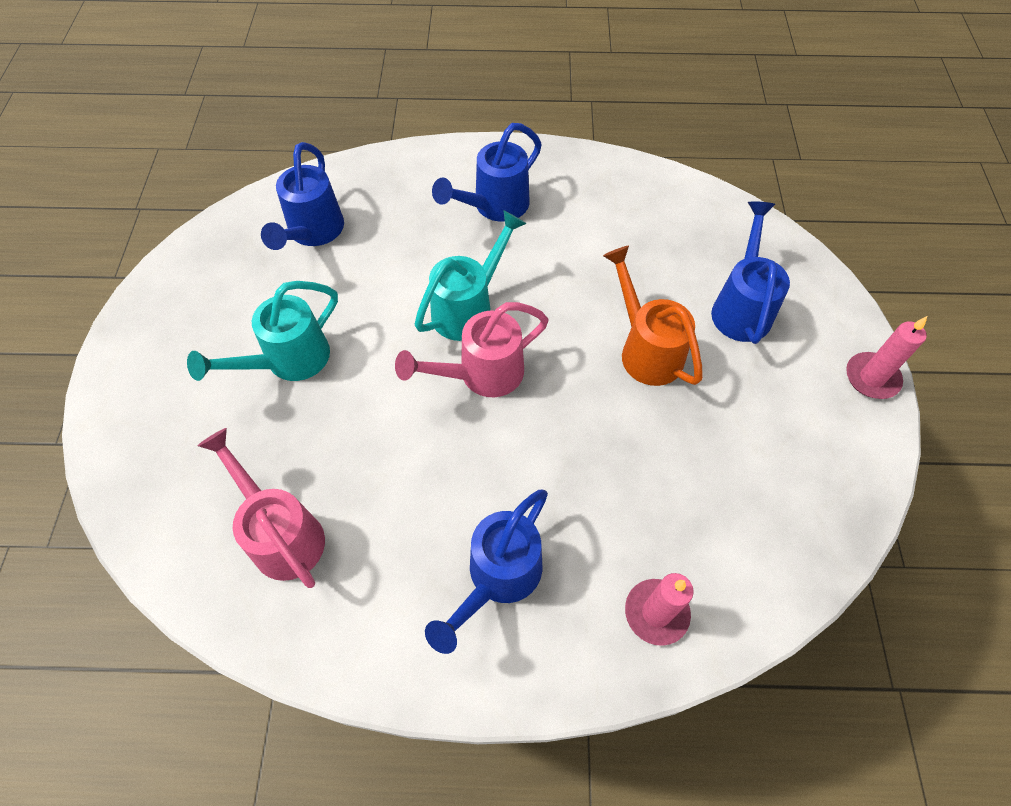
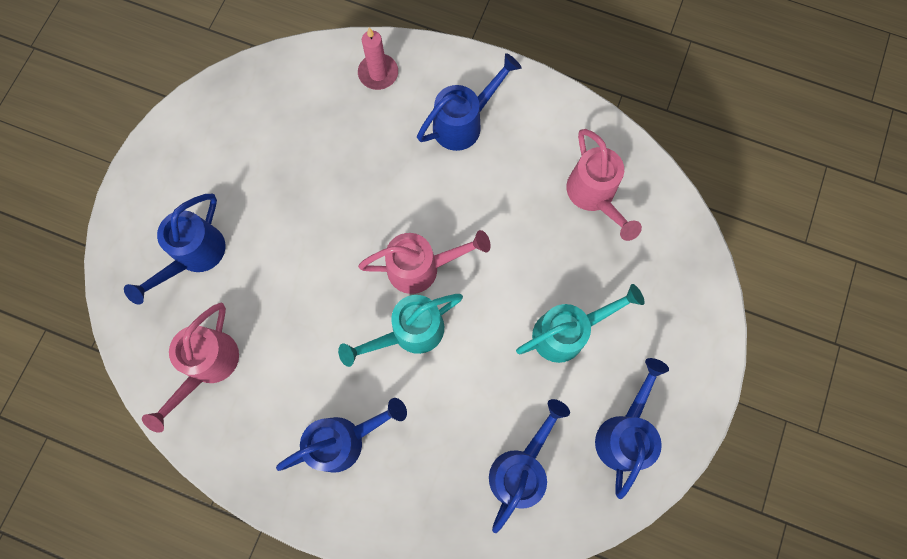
camera: 160 degrees left, 15 degrees up
orange watering can [603,245,703,386] -> none
pink candle [846,316,927,399] -> none
none -> pink watering can [142,303,239,433]
none -> blue watering can [595,358,669,499]

